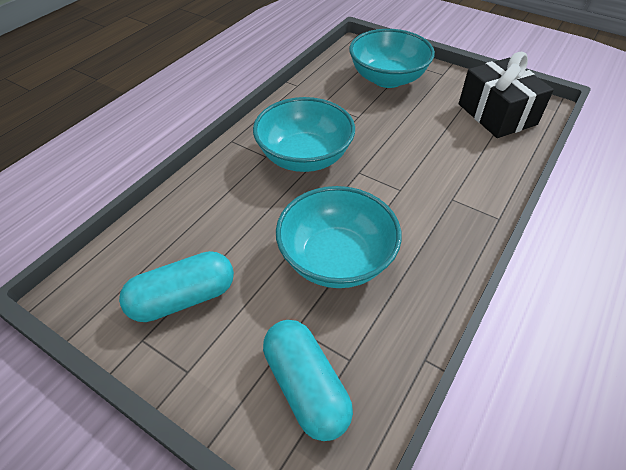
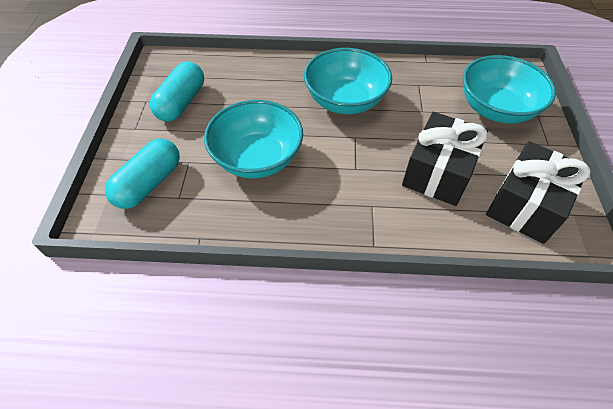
camera: 60 degrees right, 5 degrees up
turquoise capsule [119,251,234,322] -> turquoise capsule turned 75 degrees clockwise [150,61,204,122]
none -> black gift [402,112,488,206]

